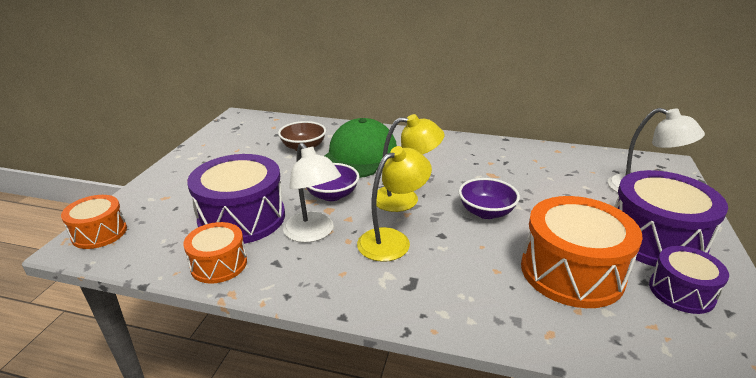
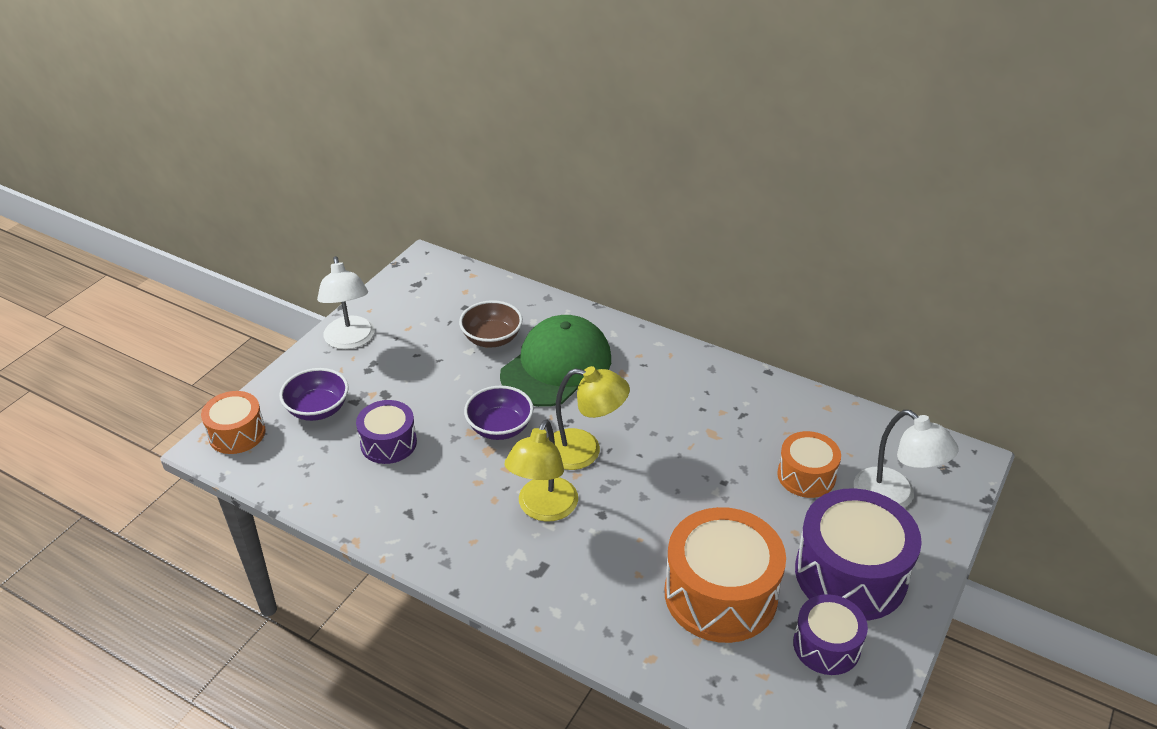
camera: 15 degrees right, 10 degrees up
orange drum [183,222,247,284] -> orange drum moved to [777,431,841,498]
purple drum [187,154,285,244] -> purple drum [356,400,417,464], size x0.57
white lamp [283,143,341,243] -> white lamp moved to [317,256,375,349]
yellow lamp [357,146,432,262] -> yellow lamp turned 135 degrees clockwise [504,419,578,522]
purple bowl [458,178,520,219] -> purple bowl moved to [279,368,349,421]

